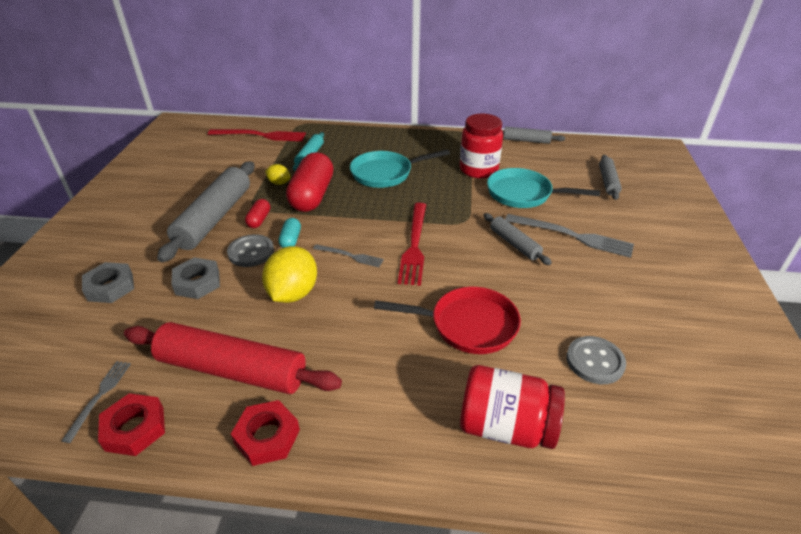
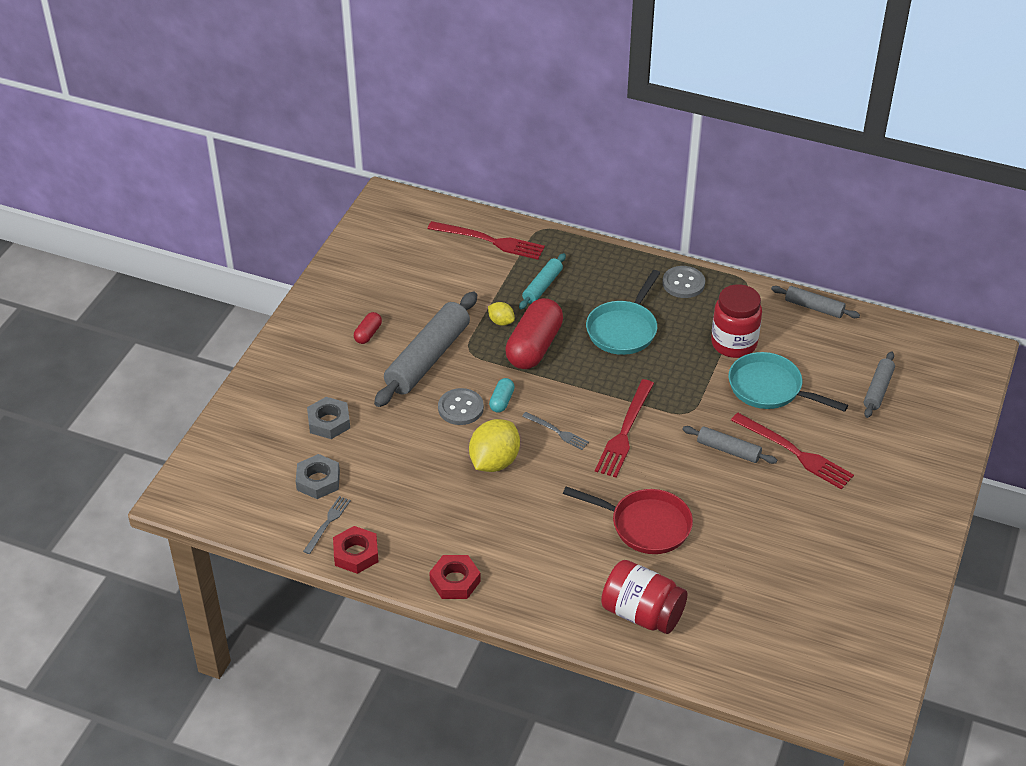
camera: 15 degrees right, 5 degrees up
red rolling pin [124,322,342,394] -> none
grey nut [171,257,220,299] -> grey nut moved to [296,454,340,499]
red capsule [245,199,270,228] -> red capsule moved to [354,312,382,344]
turquoise pan [350,149,450,188] -> turquoise pan turned 60 degrees counterclockwise [586,270,660,355]
grey rolling pin [484,213,552,265] -> grey rolling pin turned 45 degrees counterclockwise [682,426,777,464]
grey fork [505,214,634,258] -> red fork [731,413,854,489]
grey button [566,336,626,384] -> grey button moved to [663,266,705,298]

